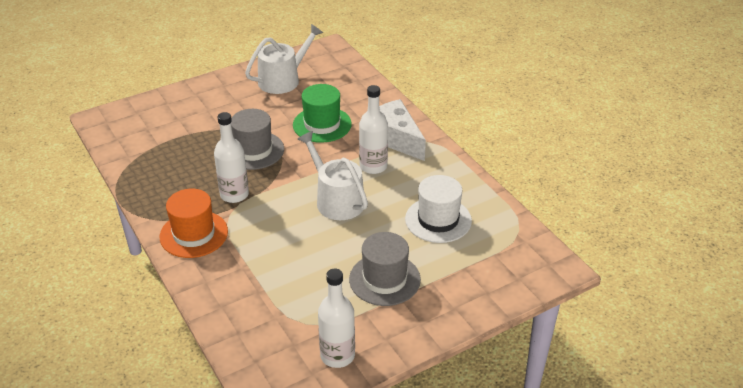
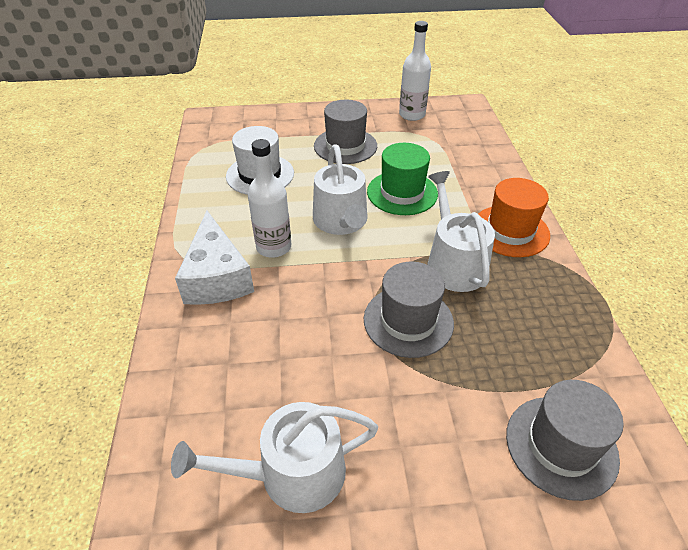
camera: 155 degrees left, 5 degrees up
white bottle [214,112,249,203] -> white watering can [427,171,495,292]
green hat [293,84,352,143] -> green hat moved to [367,143,438,215]
none -> grey hat [506,380,624,501]

